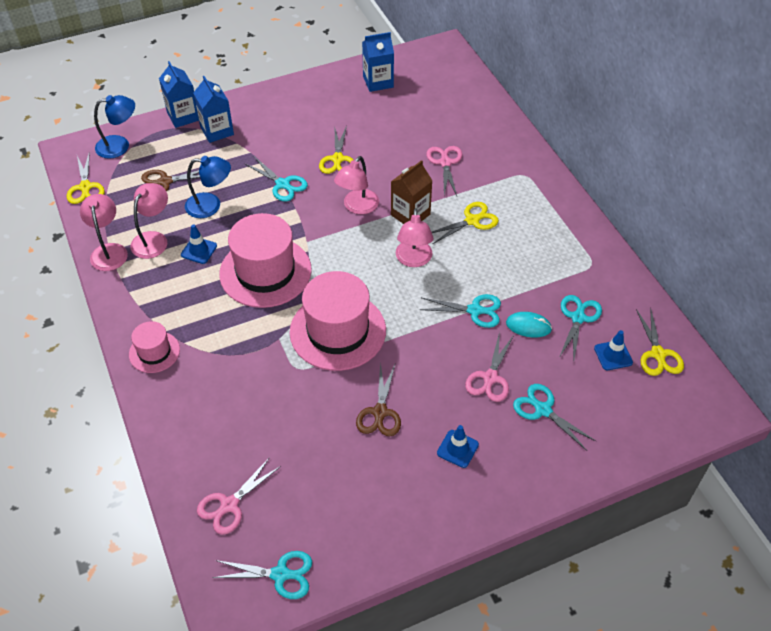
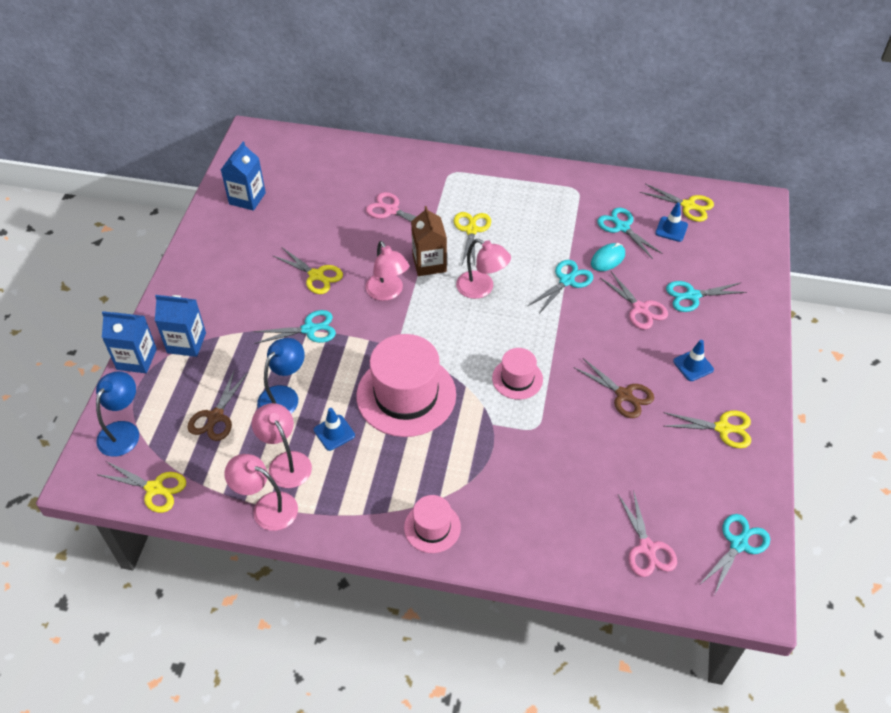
camera: 55 degrees left, 0 degrees up
pink hat [290,271,386,371] -> pink hat [492,348,543,400], size x0.52
none -> yellow scissors [664,410,751,448]

